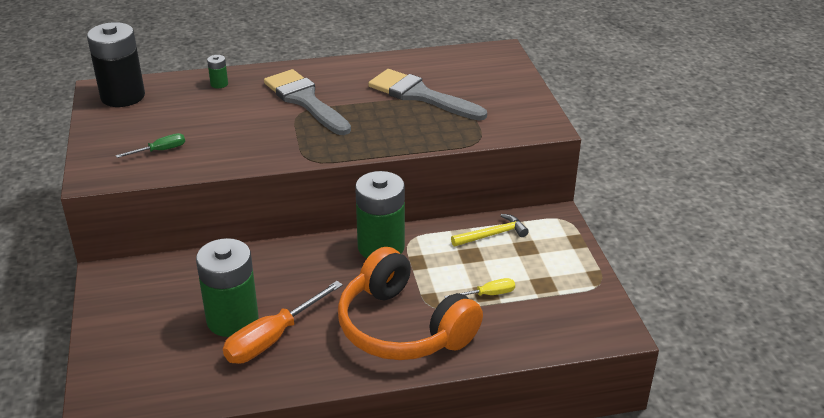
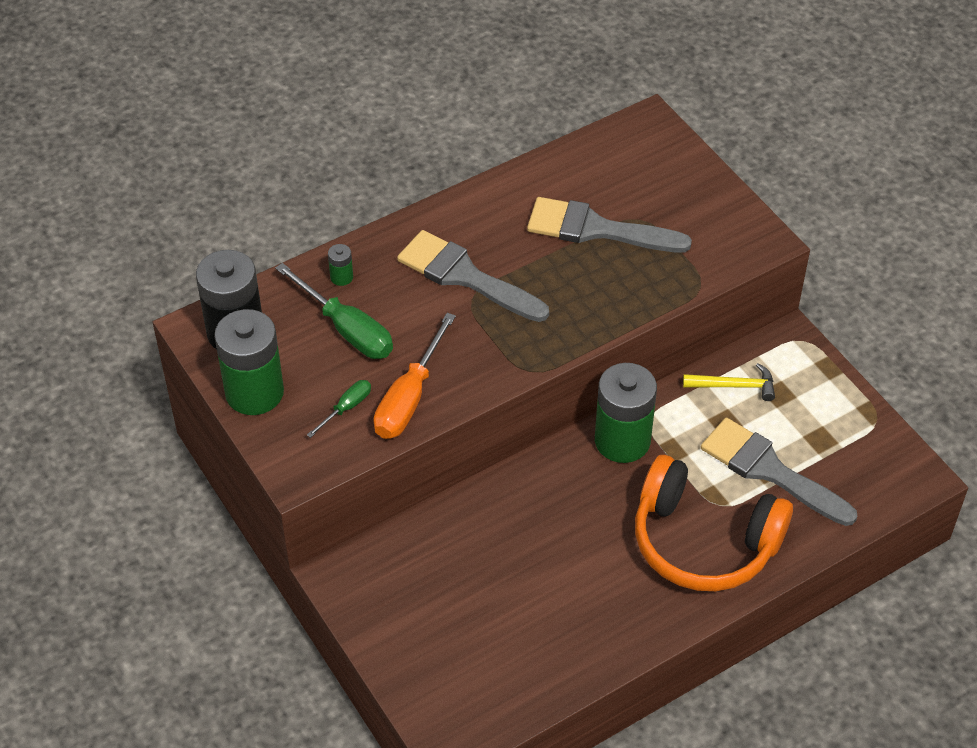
camera: 20 degrees left, 15 degrees up
green battery [196,238,258,337] -> green battery moved to [214,309,284,415]
orange screwdriver [223,281,343,364] -> orange screwdriver moved to [374,313,456,439]
yellow screwdriver [444,278,515,298] -> grey brush [701,418,857,526]
yellow hammer [451,214,529,247] -> yellow hammer turned 45 degrees clockwise [683,363,775,401]
none -> green screwdriver [275,263,393,359]

